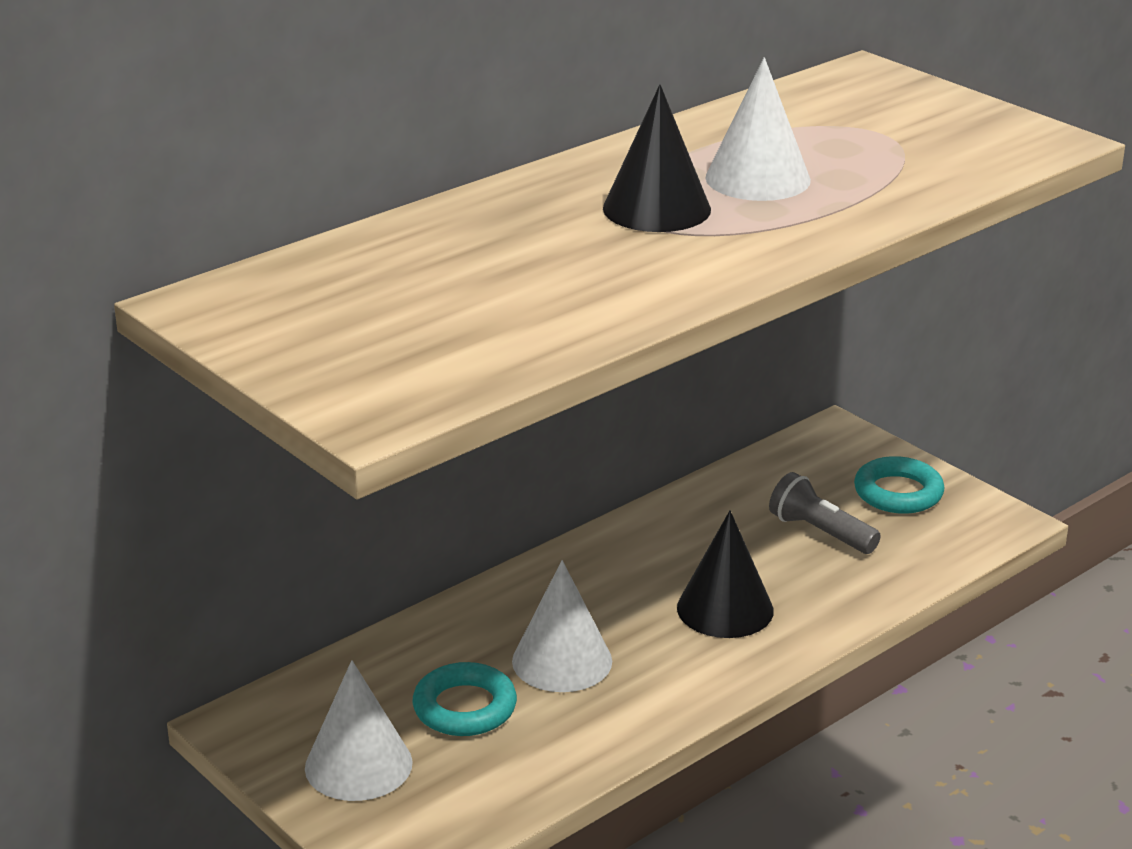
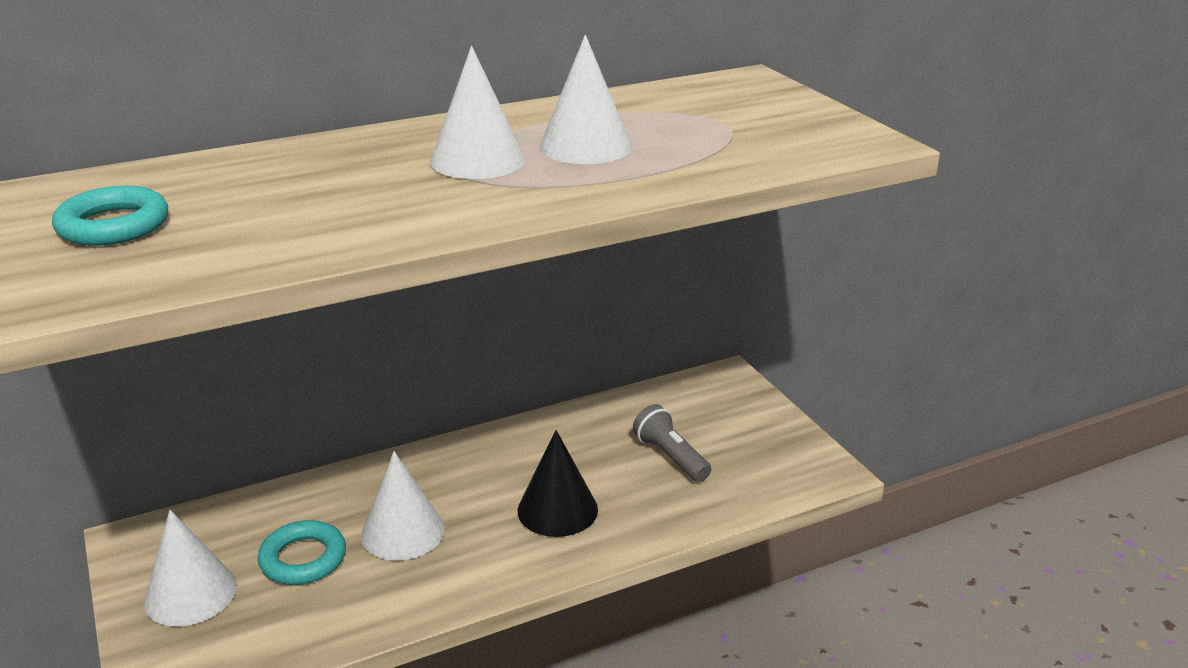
camera: 15 degrees right, 0 degrees up
black cone [603,85,711,232] -> white cone [430,46,525,179]
turquoise ring [854,456,944,514] -> turquoise ring moved to [52,186,168,246]

